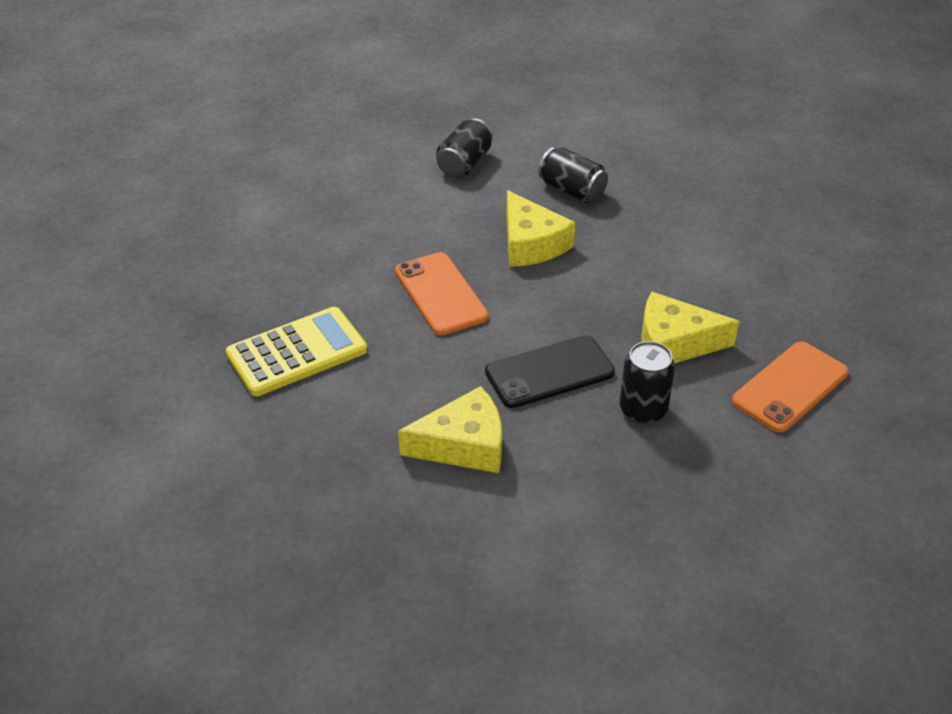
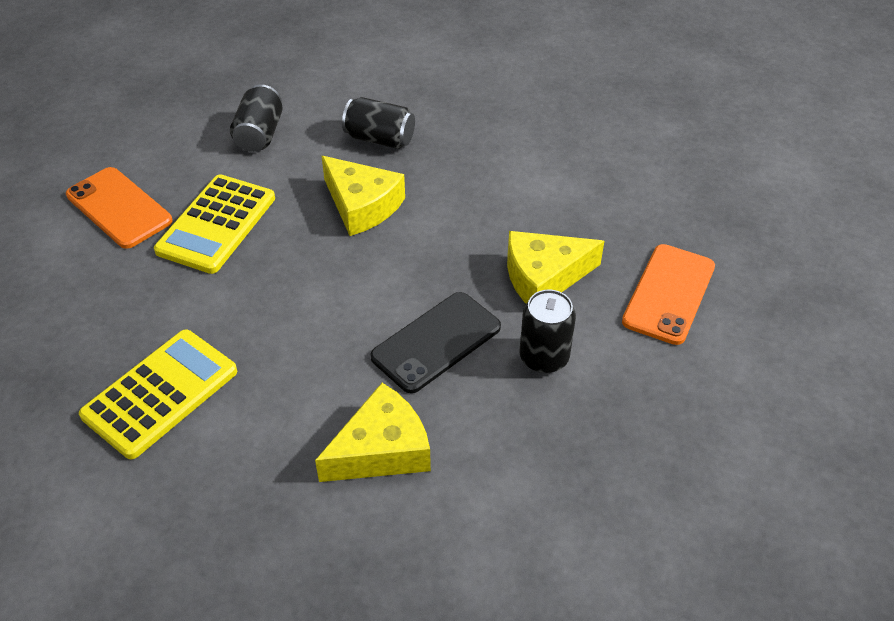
camera: 20 degrees left, 5 degrees up
orange phone [395,252,488,335] -> orange phone moved to [66,167,172,249]
none -> yellow calculator [154,174,275,274]

